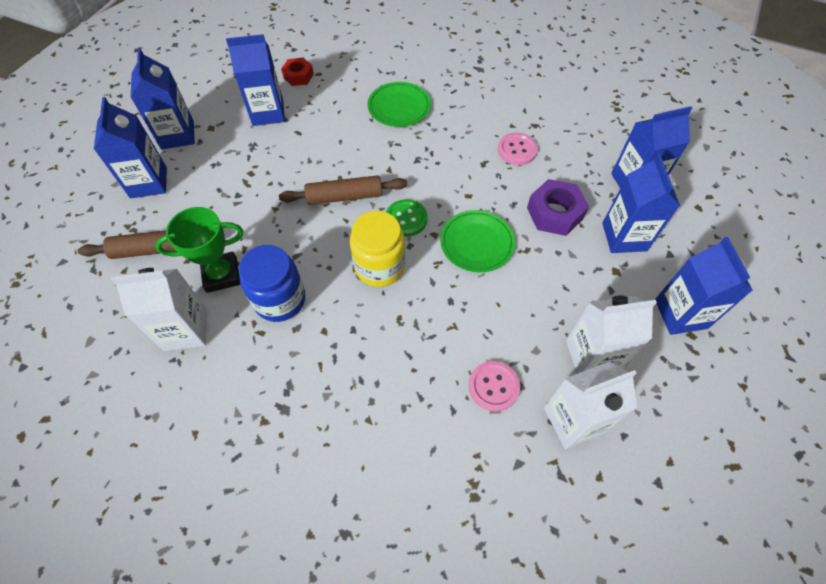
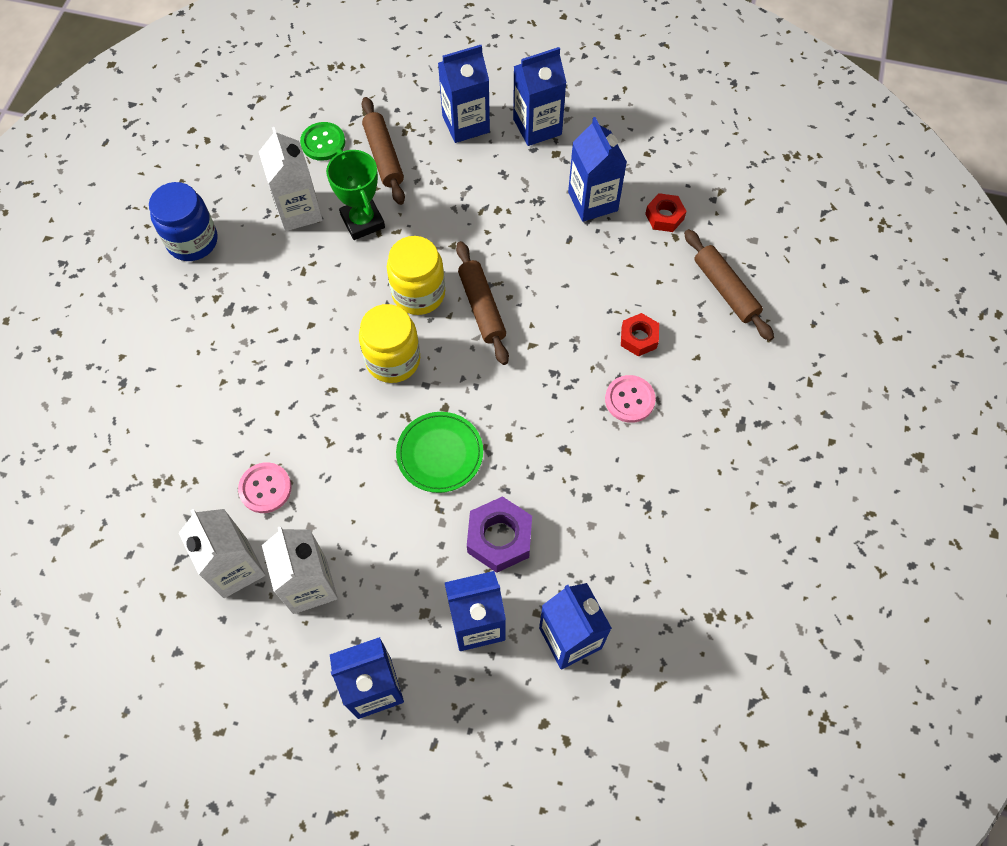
camera: 80 degrees right, 5 degrees up
blue jar [238,245,305,322] -> blue jar moved to [149,182,218,261]
green plate [368,82,431,127] -> red nut [621,313,659,357]
green button [386,199,428,237] -> green button moved to [300,122,345,161]
pink button [498,133,538,165] -> pink button moved to [605,375,656,423]
none -> yellow jar [387,236,445,315]
none -> brown rolling pin [684,229,774,341]

